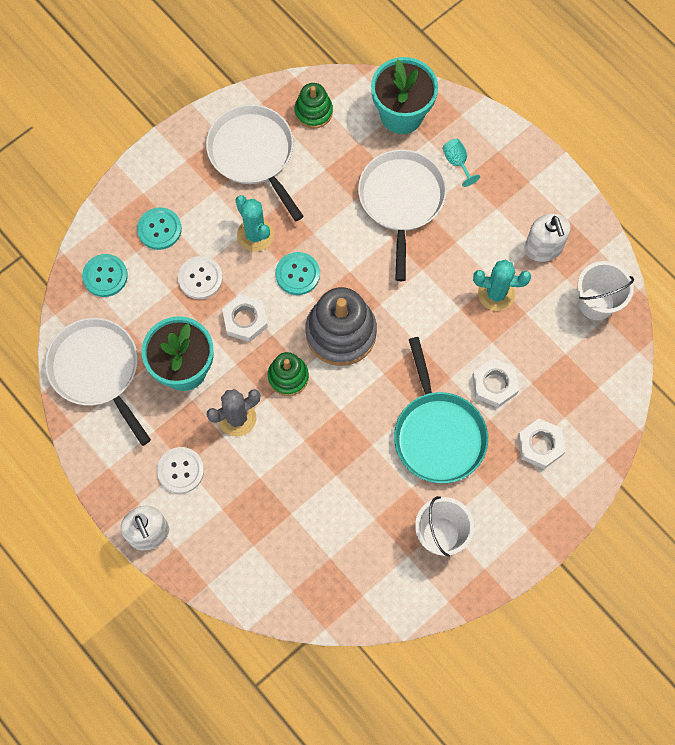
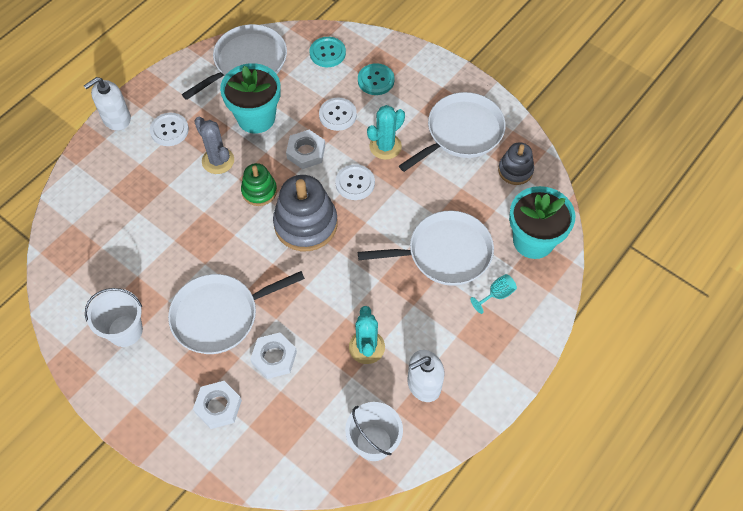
camera: 80 degrees right, 10 degrees down
turquoise button [276,252,320,295] -> white button [335,164,375,200]
green stacking toy [295,83,333,129] -> grey stacking toy [498,142,534,185]
turquoise pan [394,337,488,483] -> white pan [168,271,305,354]

